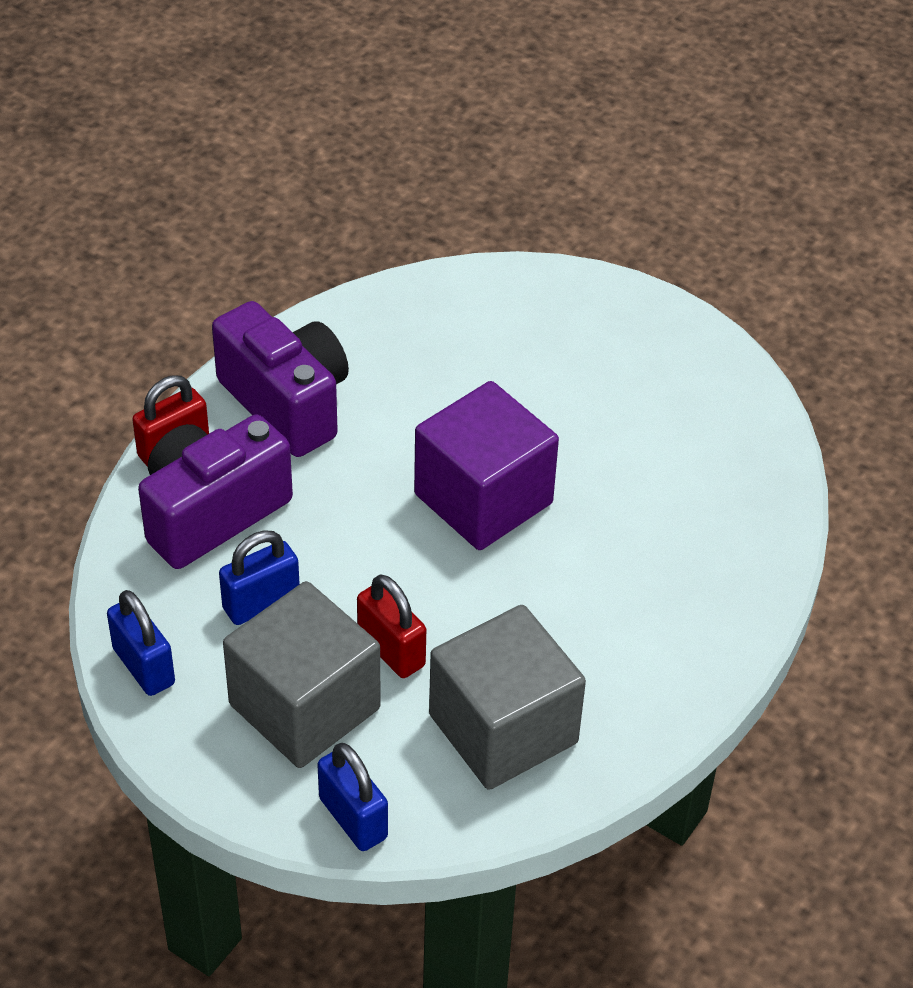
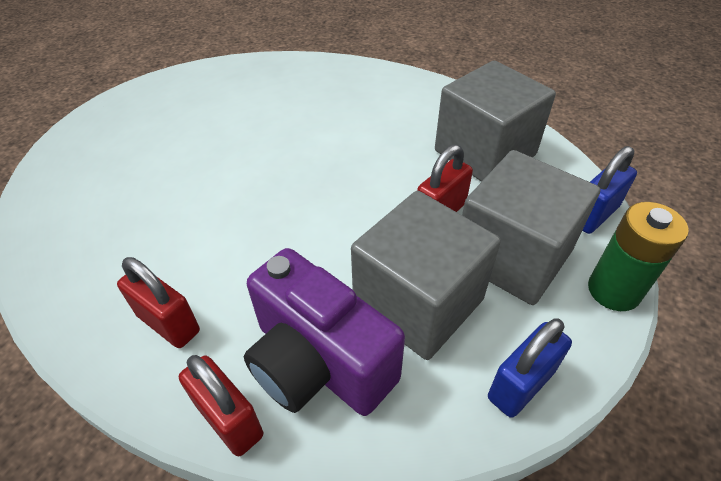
camera: 95 degrees left, 0 degrees up
purple camera [212,301,349,457] -> red padlock [117,257,200,348]
blue padlock [219,530,300,625] -> grey cube [351,191,501,360]
purple cube [414,381,559,550] -> none
none -> green battery [588,202,689,311]

